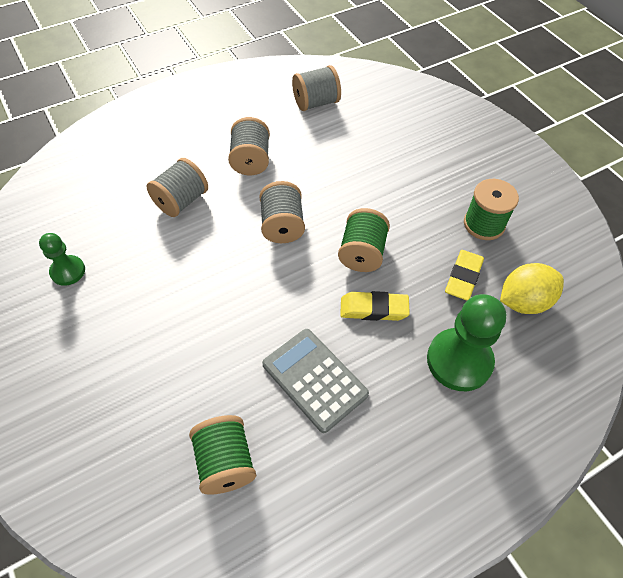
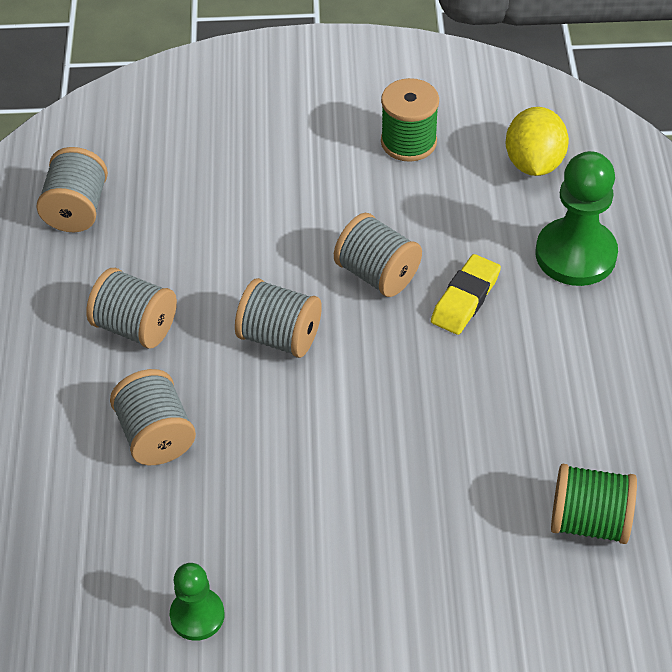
camera: 60 degrees left, 5 degrees down
grey calculator [262,329,369,433] -> none
green spool [338,208,390,272] -> grey spool [334,213,422,297]
yellow eraser [445,250,484,301] -> none

